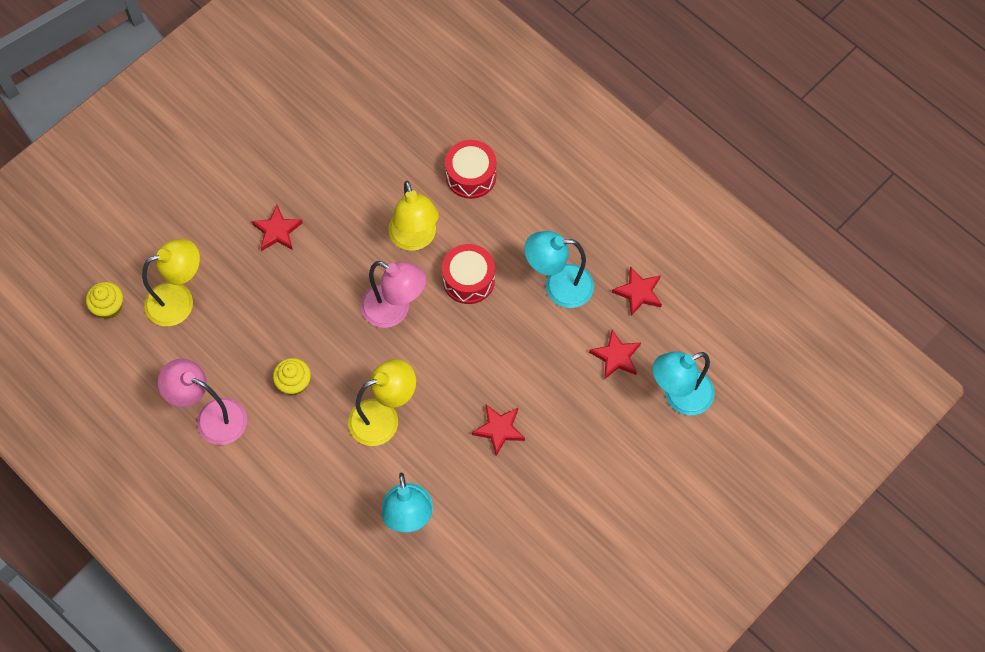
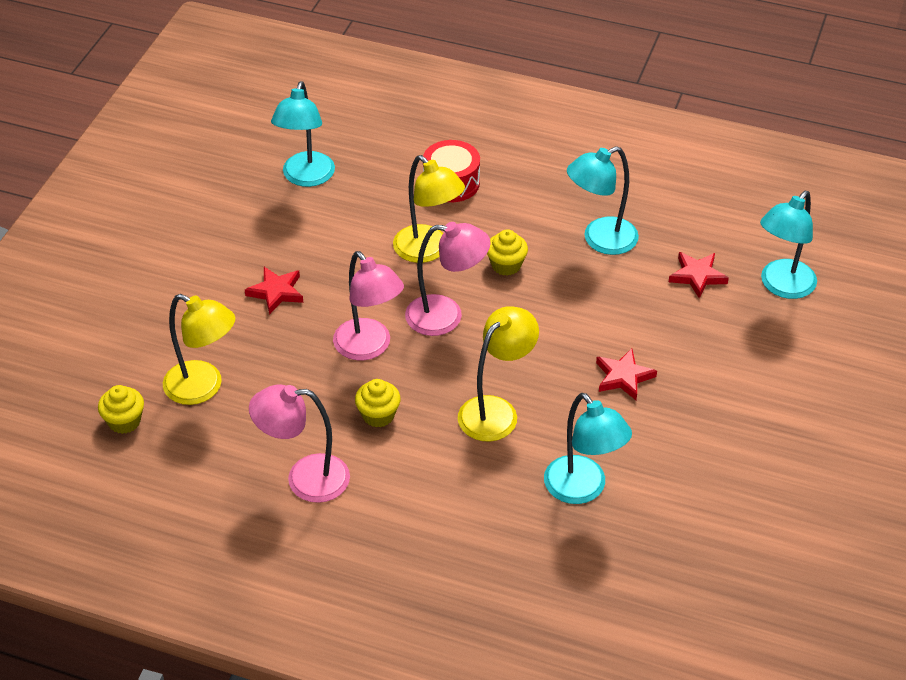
camera: 25 degrees left, 20 degrees down
yellow lamp [142,239,200,326] -> yellow lamp turned 75 degrees clockwise [163,294,235,405]
red drum [442,244,495,304] -> yellow cupcake [487,229,528,276]
red star [612,266,662,316] -> none
none -> turquoise lamp [271,81,335,187]
none -> pink lamp [333,251,404,360]

